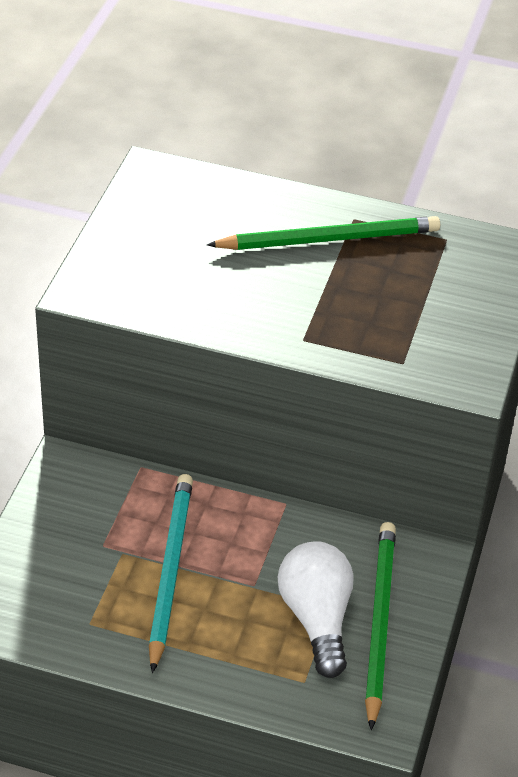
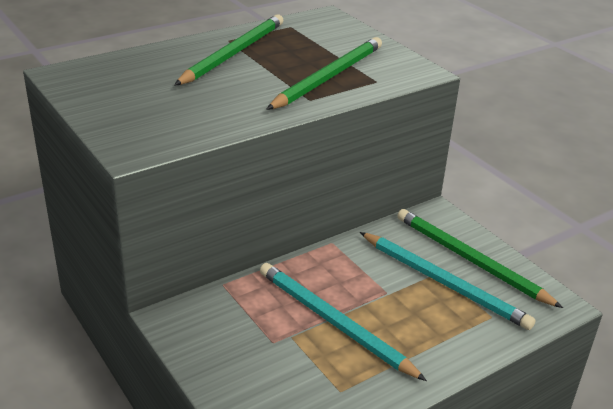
camera: 50 degrees left, 10 degrees down
white light bulb [278,541,354,678] -> turquoise pencil [360,232,535,330]
none -> green pencil [266,37,382,110]

